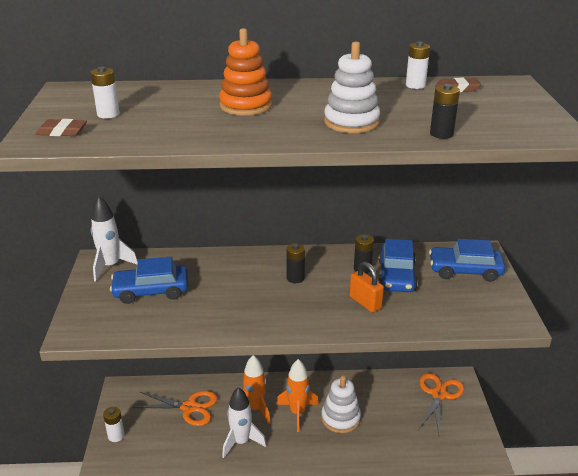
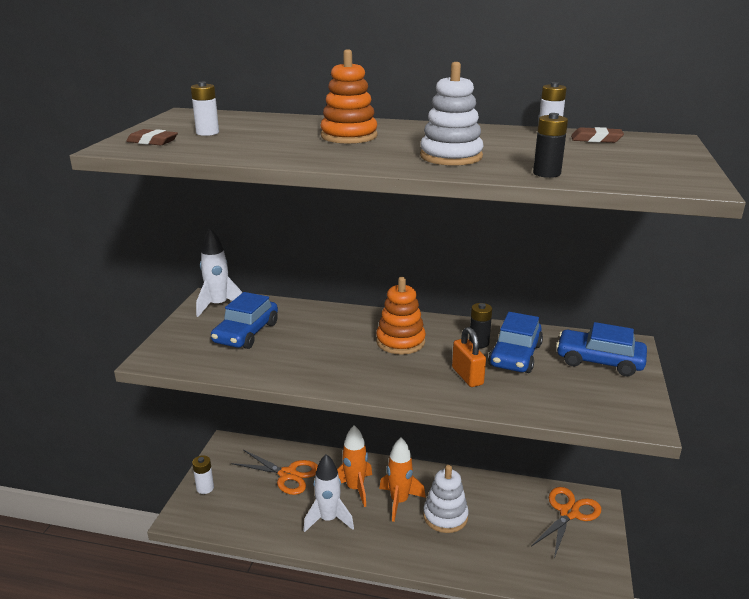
camera: 15 degrees right, 5 degrees down
blue car [110,257,188,304] -> blue car turned 75 degrees counterclockwise [211,292,278,349]
black battery [287,243,305,283] -> orange stacking toy [376,277,426,354]

